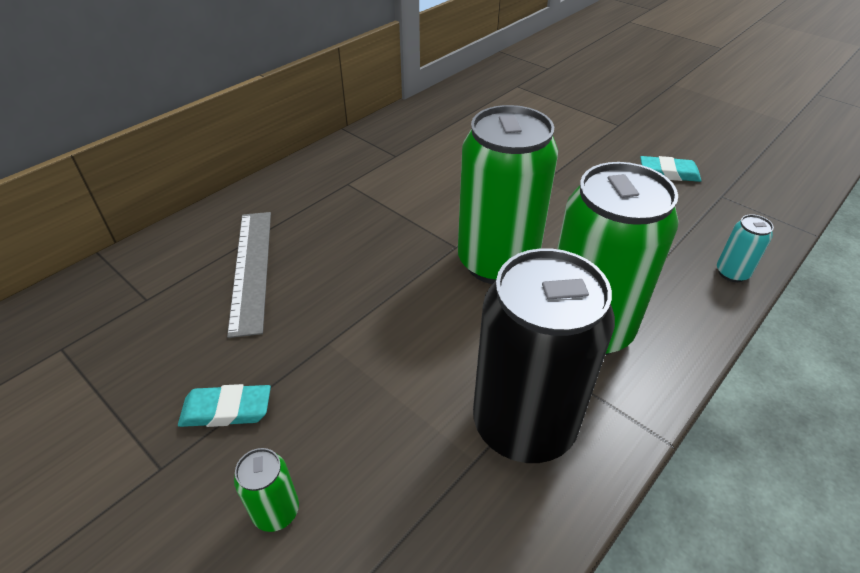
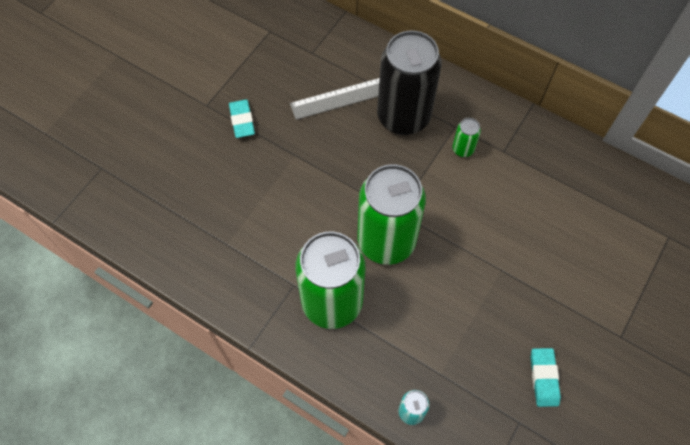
camera: 80 degrees right, 20 degrees up
green can [234,448,299,532] -> green can moved to [452,118,481,157]
black can [473,248,615,463] -> black can moved to [377,31,442,135]

